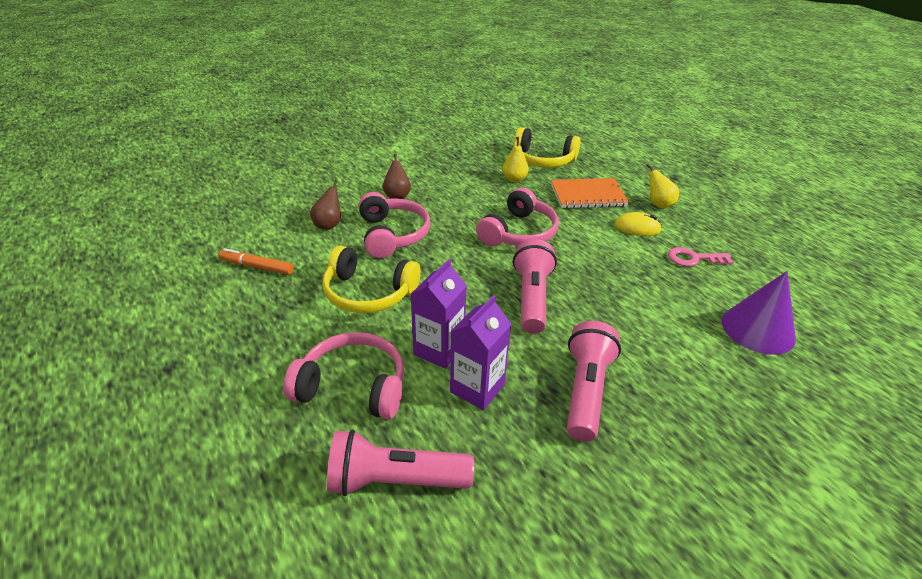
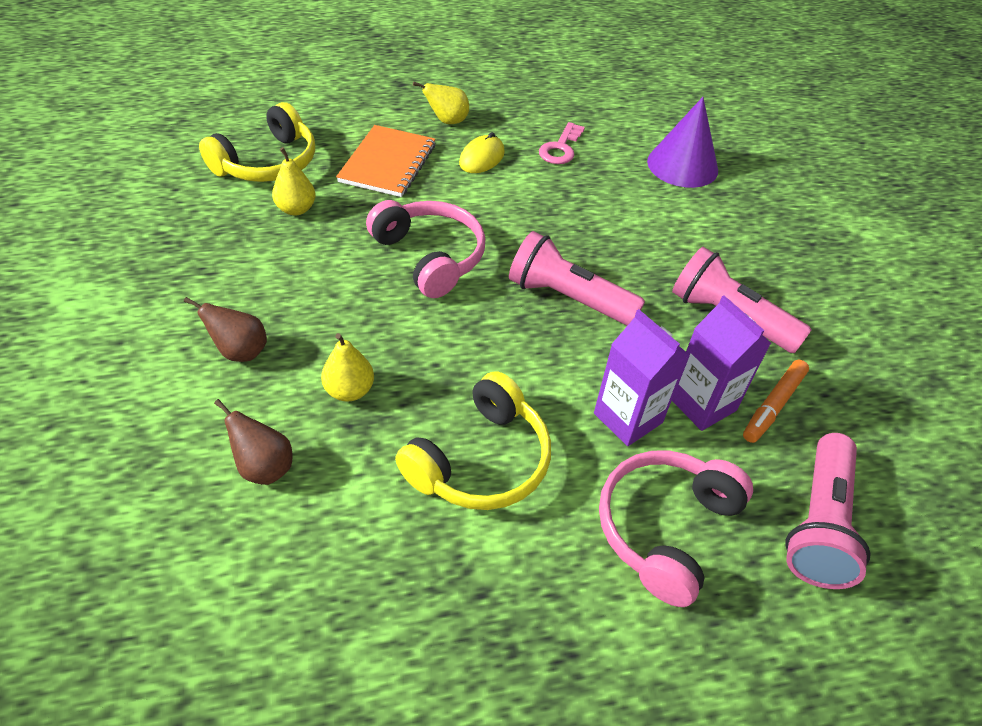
camera: 70 degrees left, 10 degrees up
orange marker [219,248,294,275] -> orange marker moved to [743,360,809,443]
pink headphones [359,192,431,258] -> yellow pear [321,333,374,402]

